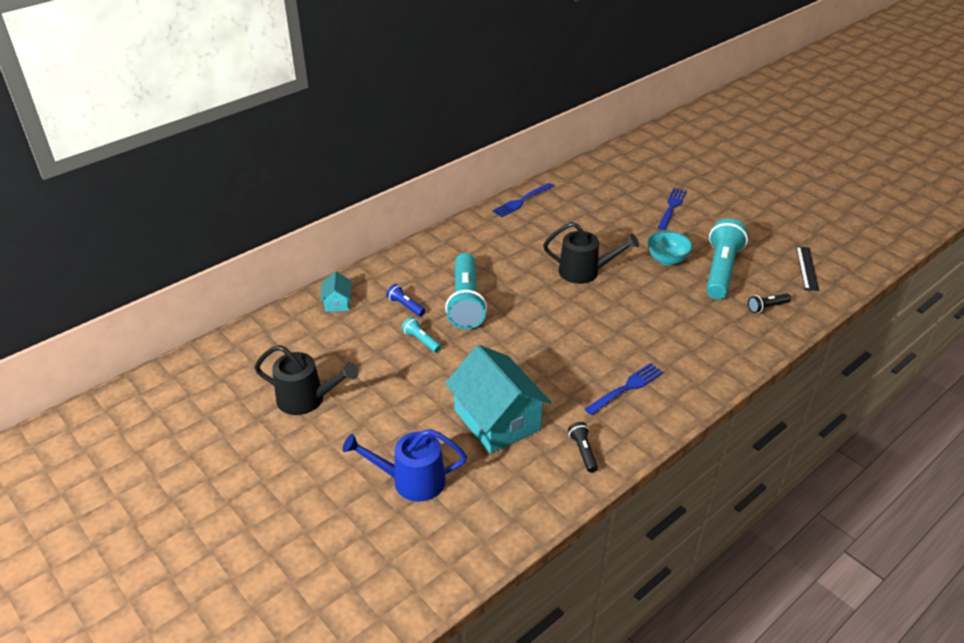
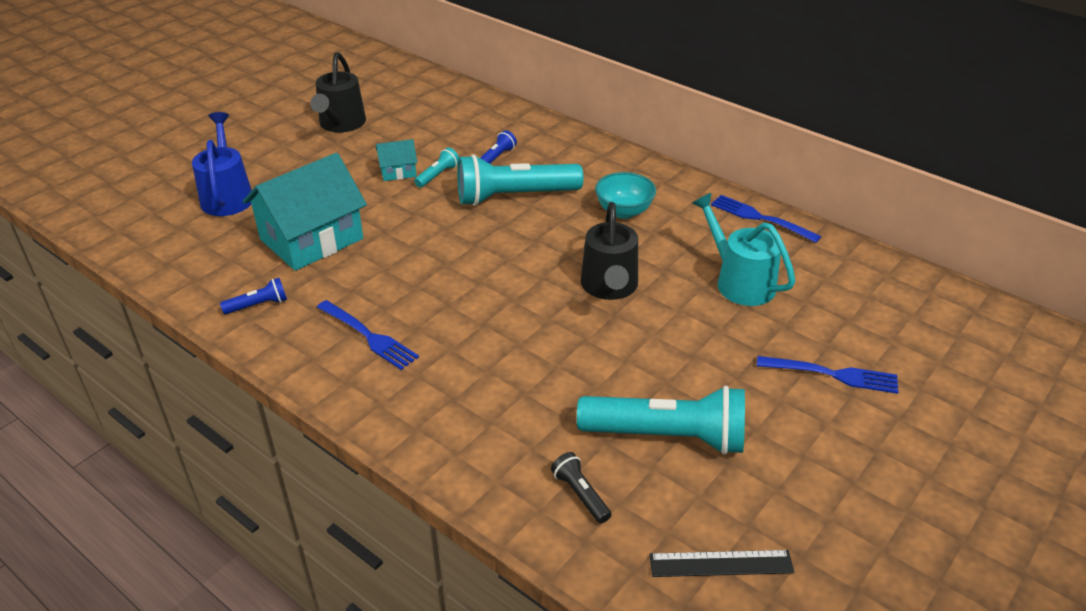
camera: 80 degrees right, 0 degrees up
turquoise house [320,271,352,312] -> turquoise house moved to [376,139,417,181]
black flashlight [568,422,598,473] -> blue flashlight [220,278,287,314]
turquoise bowl [647,231,693,265] -> turquoise bowl moved to [595,172,656,219]
none -> turquoise watering can [692,193,795,306]

